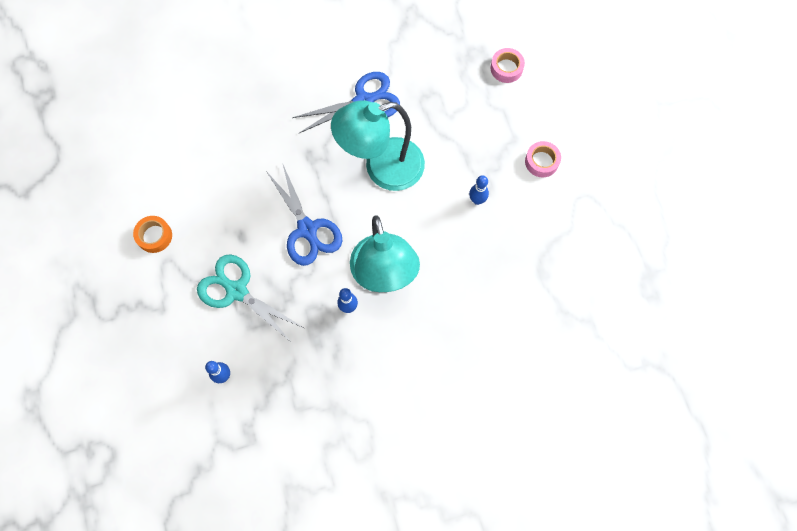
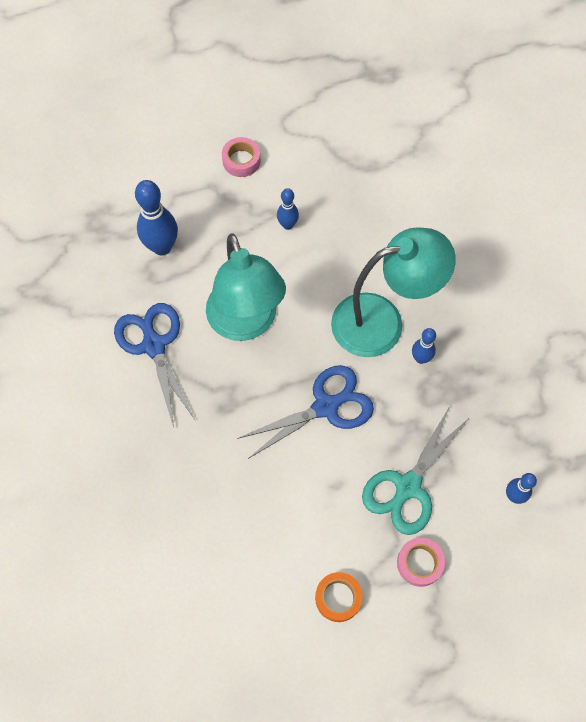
camera: 90 degrees left, 5 degrees down
pink tape [490,48,525,83] -> pink tape moved to [397,538,445,587]
none -> blue bowling pin [135,180,178,256]

